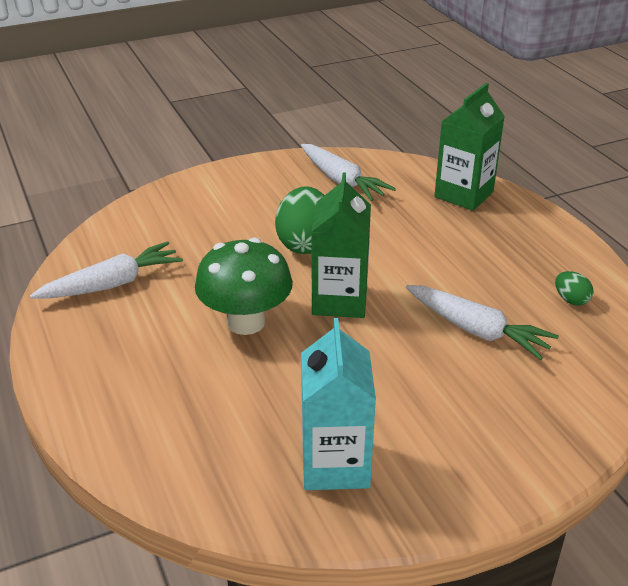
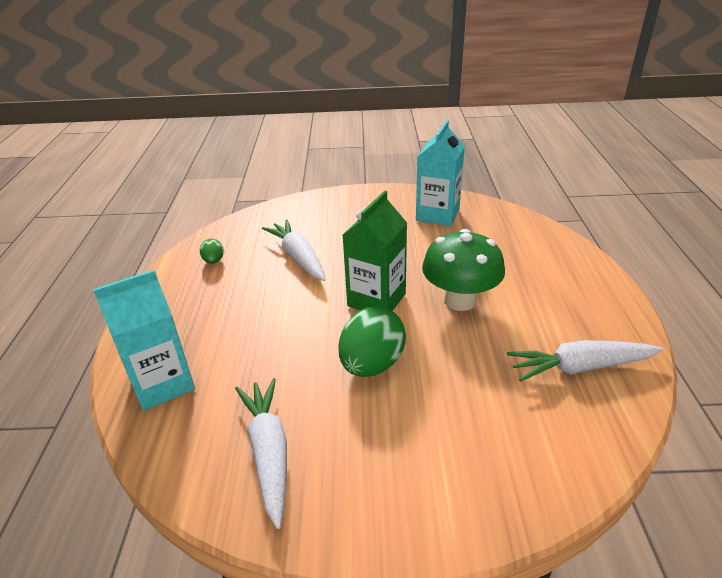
camera: 155 degrees left, 0 degrees up
green carton [434,83,505,211] -> turquoise carton [93,270,195,411]

